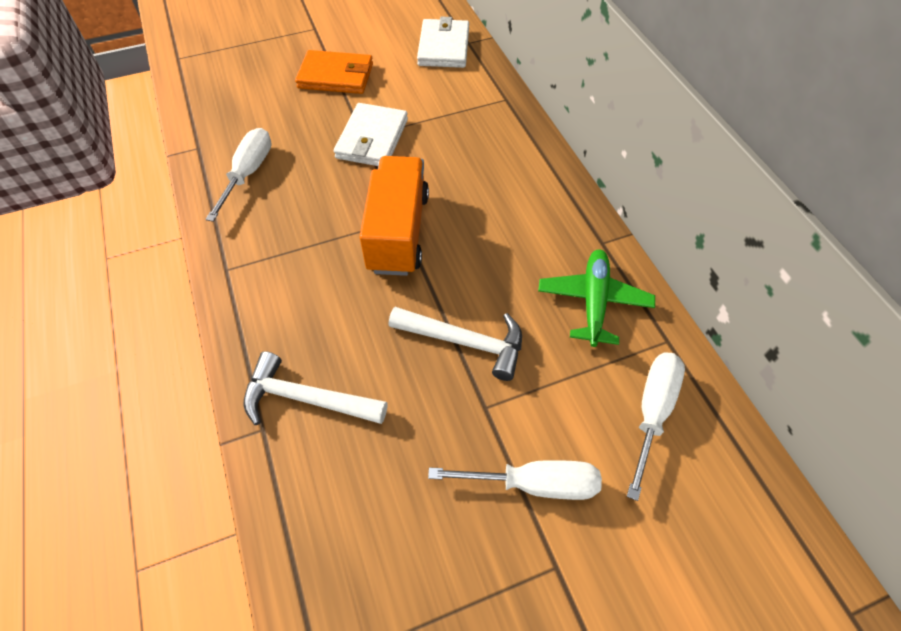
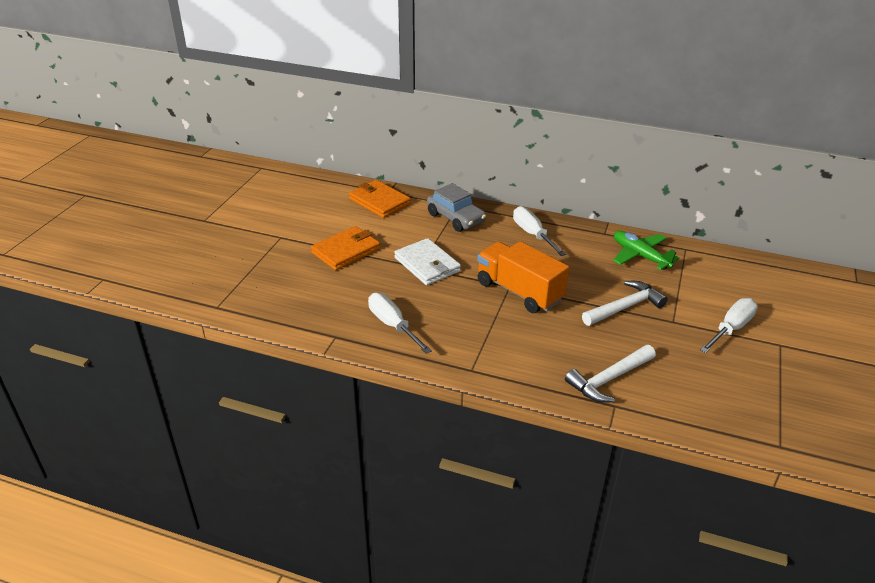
camera: 50 degrees left, 20 degrees down
white wallet [417,17,469,68] -> orange wallet [349,180,411,218]
white screwdriver [627,352,685,501] -> white screwdriver moved to [513,206,566,256]
none -> grey car [427,183,486,232]

